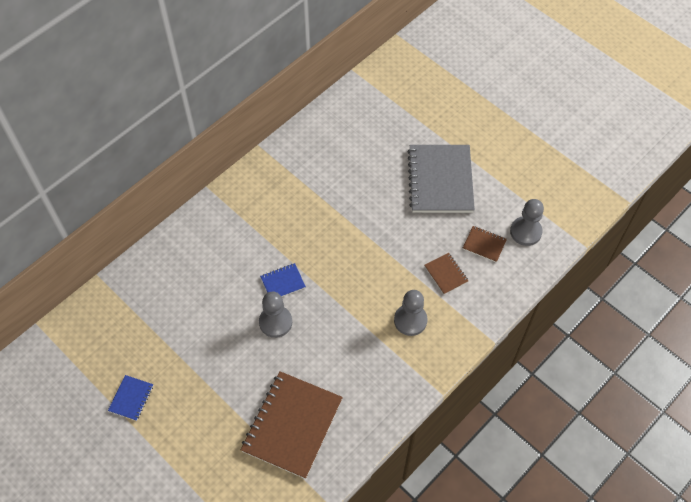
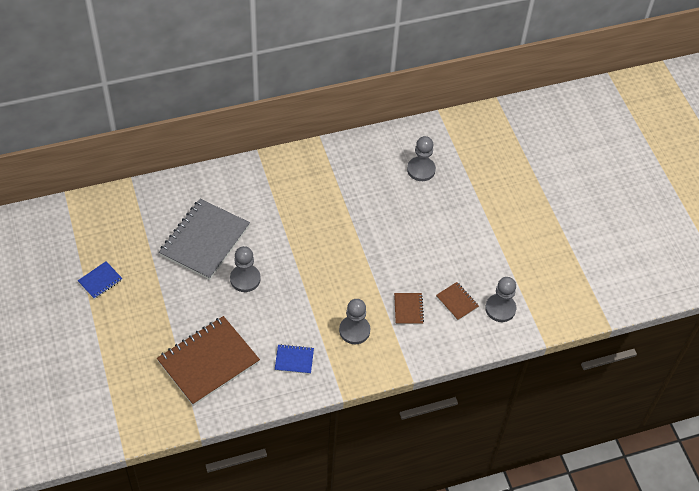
camera: 25 degrees right, 5 degrees down
blue notebook [260,263,306,297] -> blue notebook moved to [275,344,314,374]
grey notebook [407,145,475,213] -> grey notebook moved to [159,199,250,280]
none -> grey pawn [407,136,436,181]

